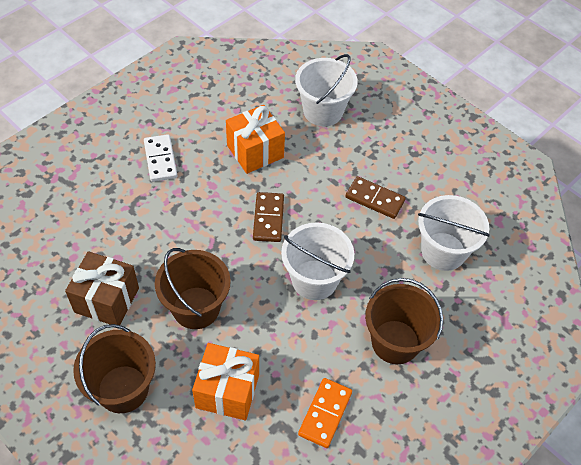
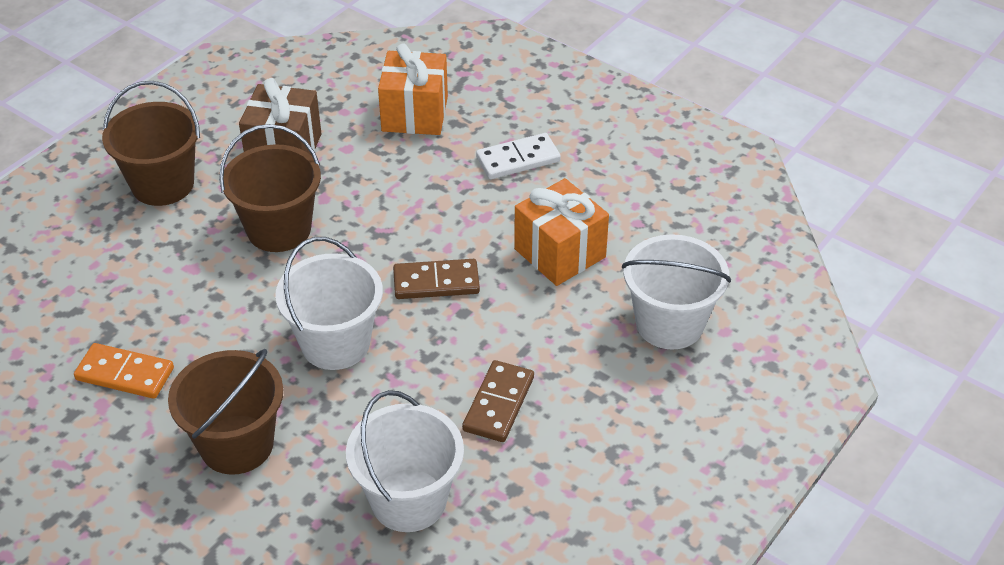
camera: 85 degrees right, 10 degrees down
orange gift [192,343,259,420] -> orange gift moved to [378,44,448,135]

